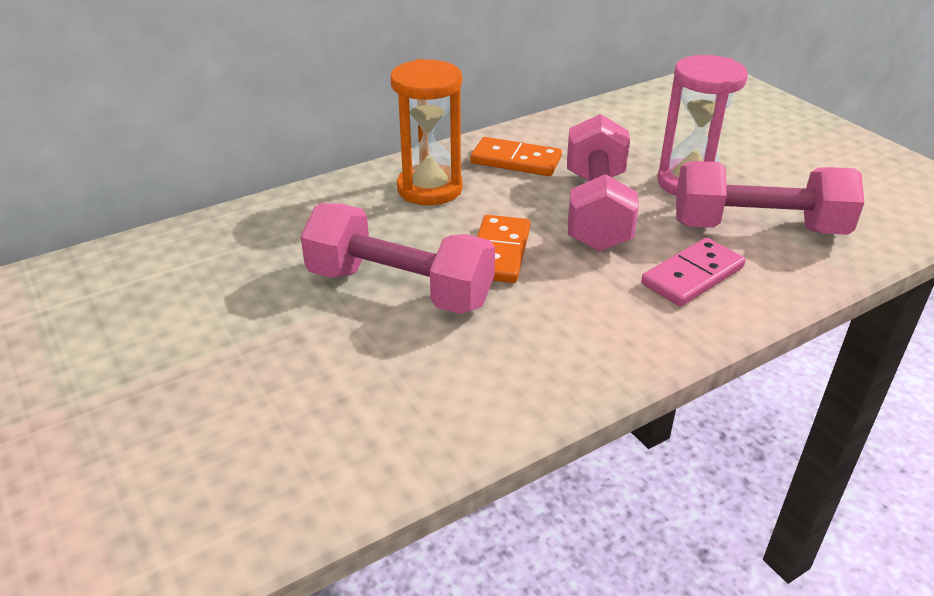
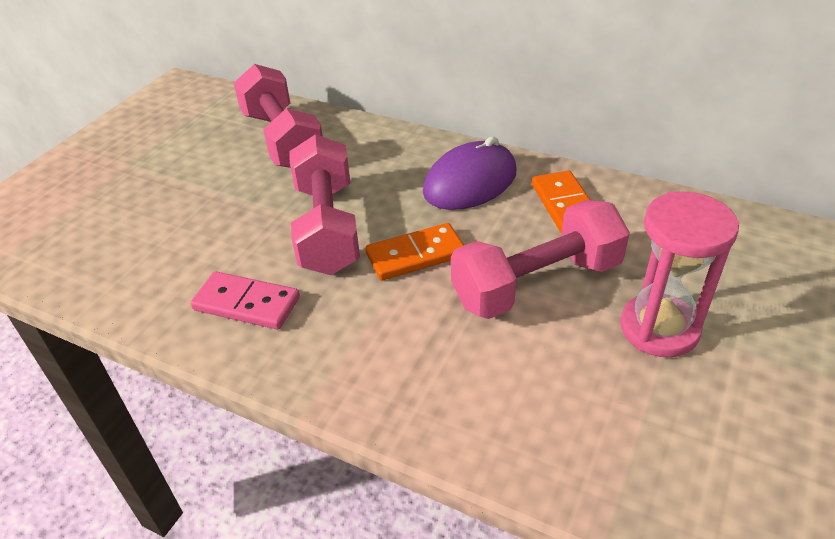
camera: 60 degrees right, 5 degrees up
orange hourglass [390,59,463,205] -> purple mouse [423,136,517,210]
pink domino [641,238,746,306] -> pink domino moved to [191,271,300,329]
pink dumbbell [676,161,865,235] -> pink dumbbell moved to [234,64,323,168]

